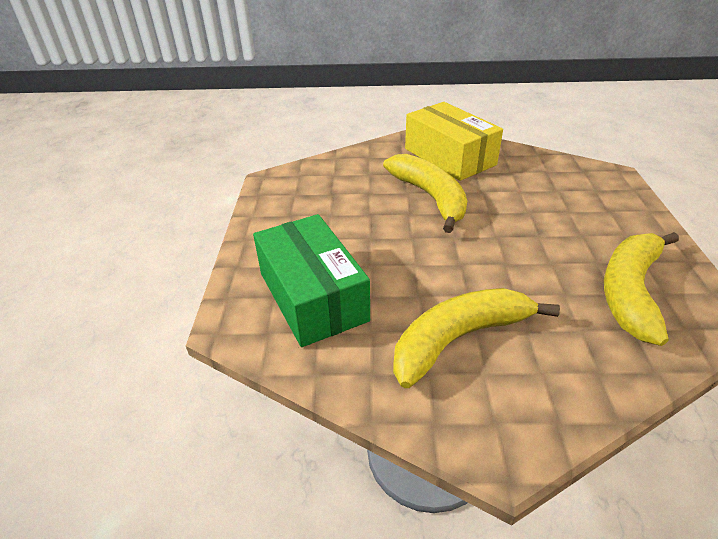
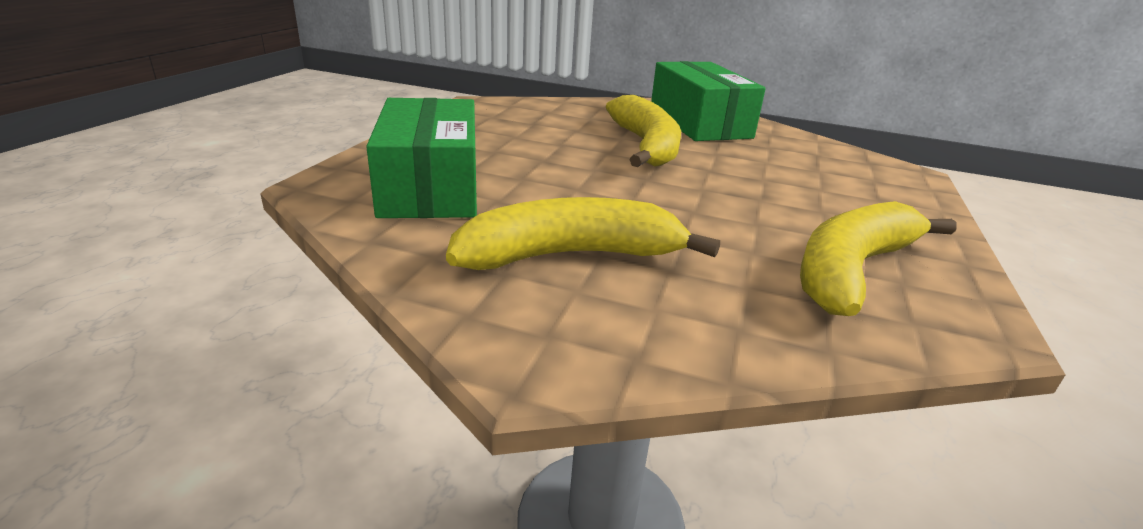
camera: 15 degrees right, 10 degrees down
yellow box [405,102,503,181] -> green box [651,61,766,141]

